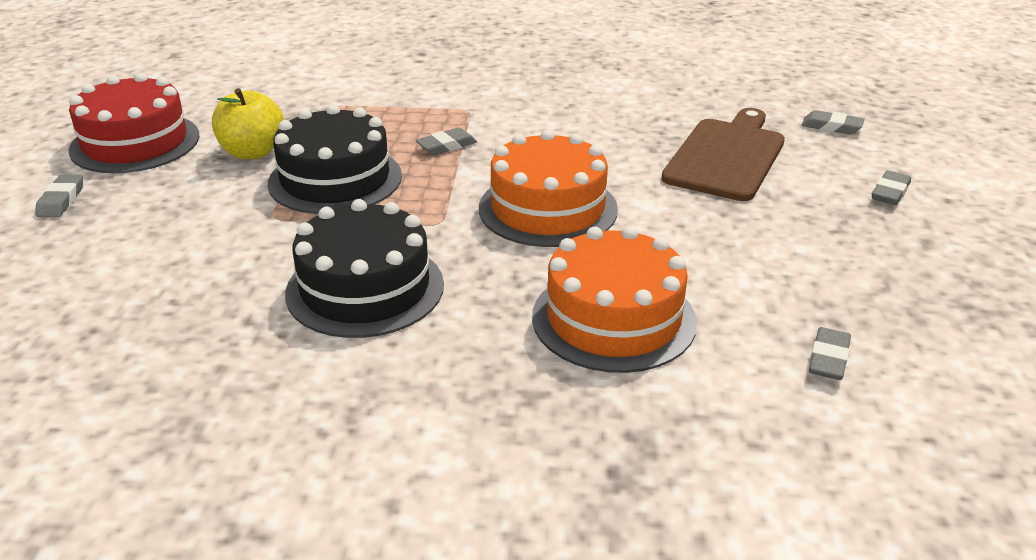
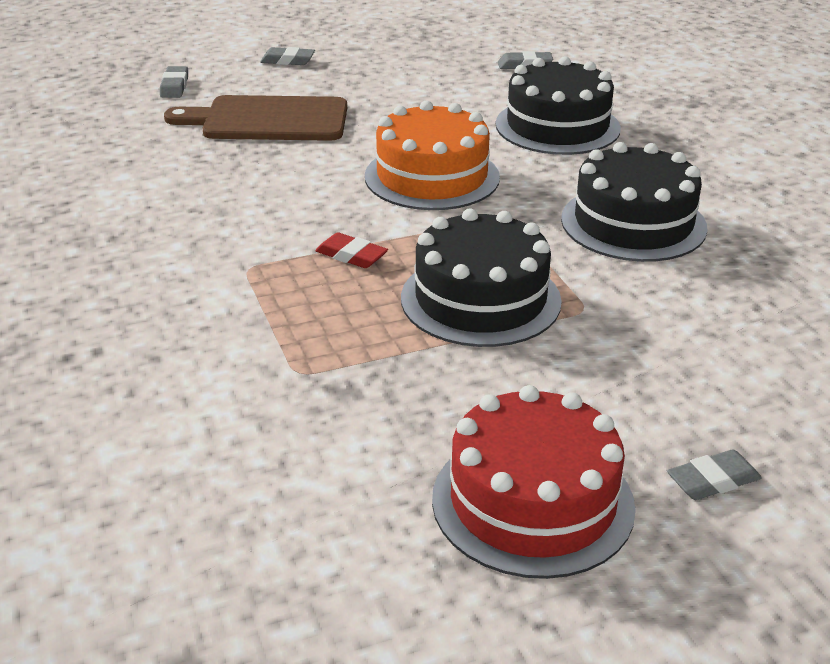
camera: 115 degrees left, 0 degrees up
yellow apple [212,88,284,159] -> none
grey eraser [416,127,477,155] -> red eraser [315,232,388,268]
orange cake [532,226,697,373] -> black cake [496,56,621,155]

